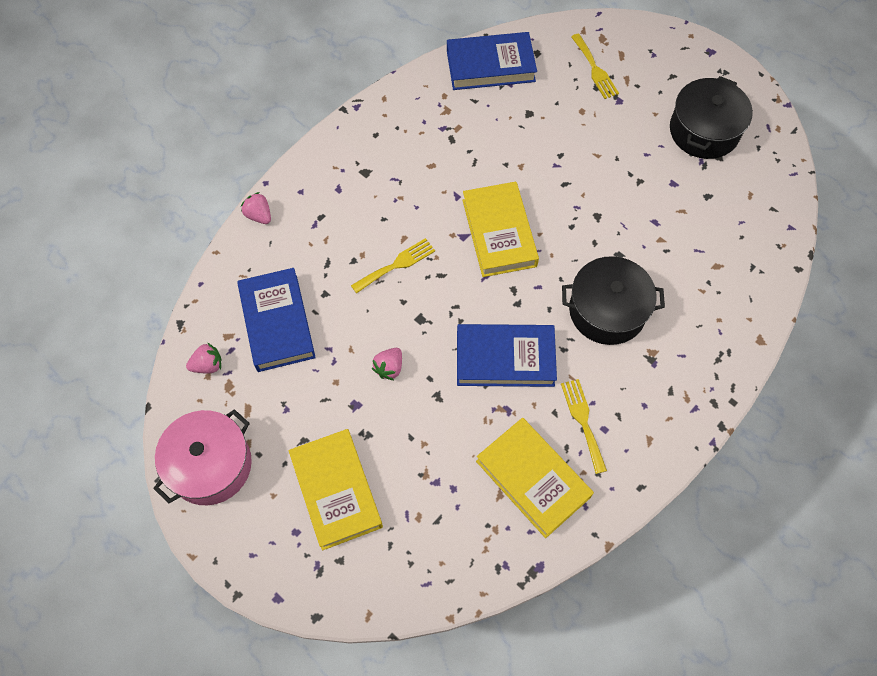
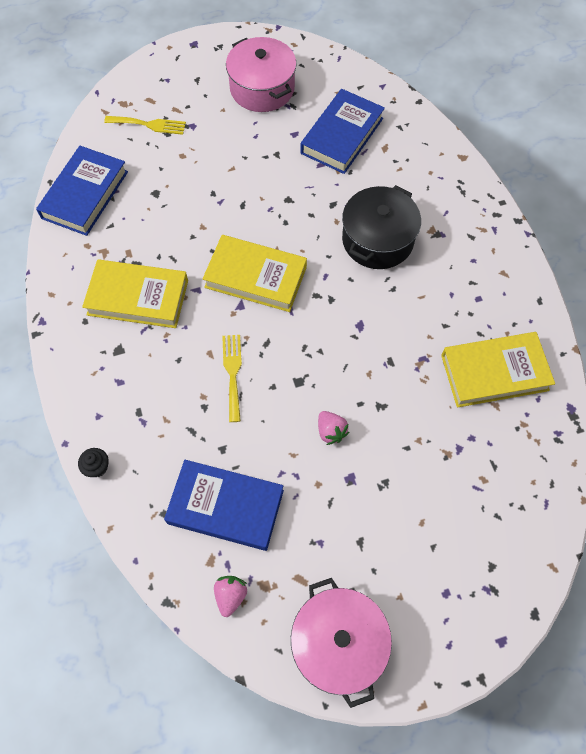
camera: 60 degrees left, 0 degrees up
pink strawberry [241,192,271,224] -> black cupcake [78,448,109,477]
yellow book [288,429,383,550] -> yellow book moved to [82,259,188,328]
blue book [457,324,557,387] -> blue book moved to [301,89,385,174]
yellow fork [561,379,607,474] -> none
black pot [670,76,753,159] -> pink pot [226,37,297,112]

